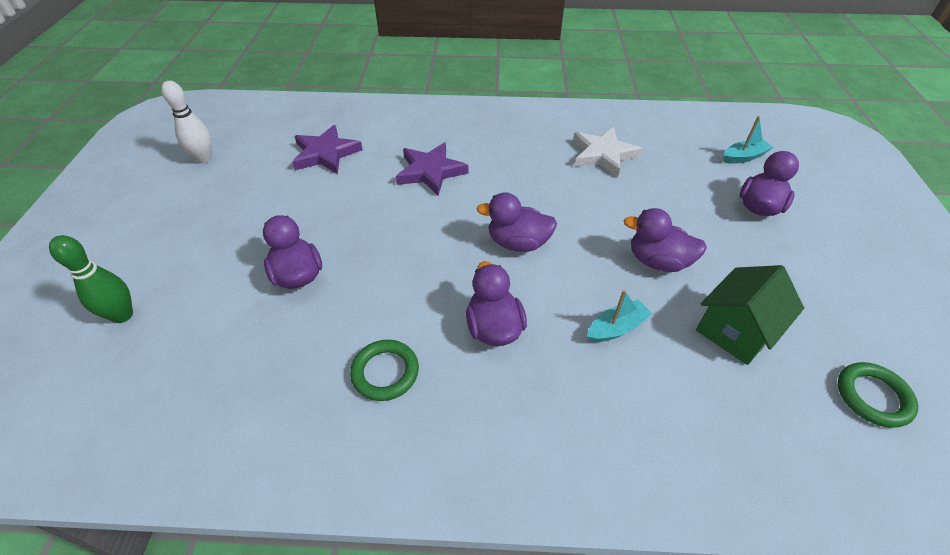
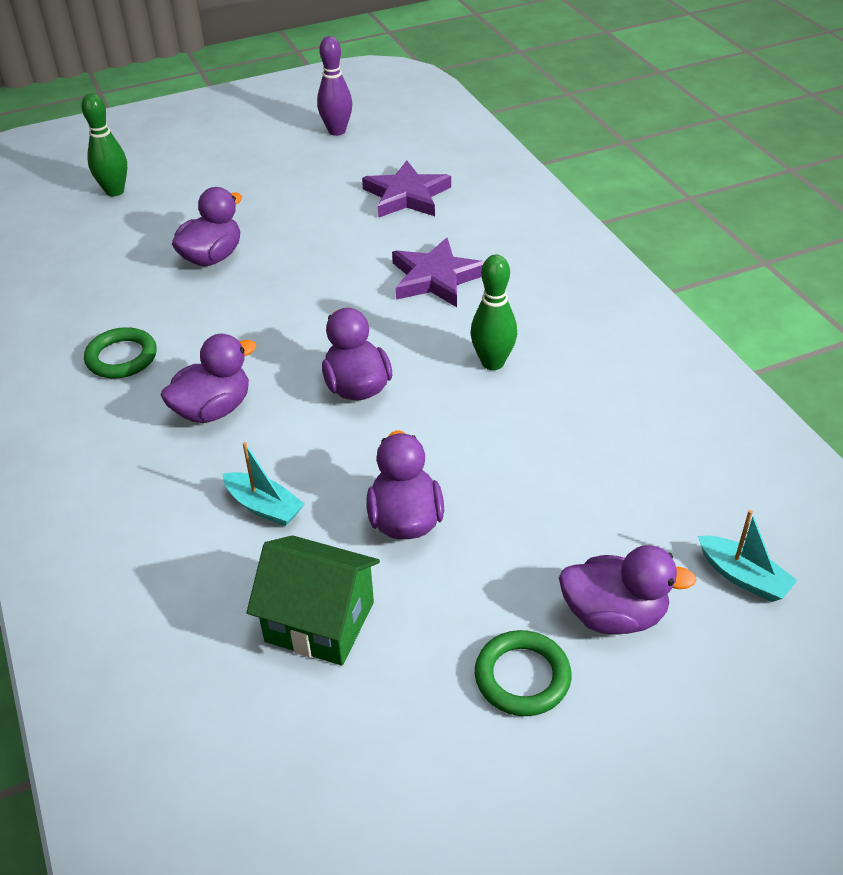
camera: 65 degrees right, 5 degrees down
white bowling pin [161,81,212,163] -> purple bowling pin [317,36,352,136]
white star [573,127,643,177] -> none
green ring [838,362,918,428] -> green ring moved to [475,630,572,716]
none -> green bowling pin [470,254,517,370]

